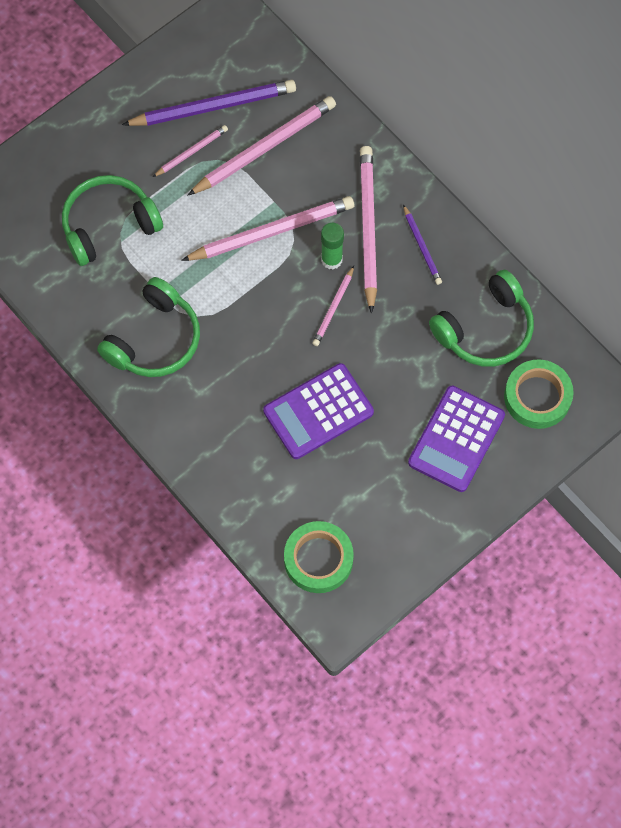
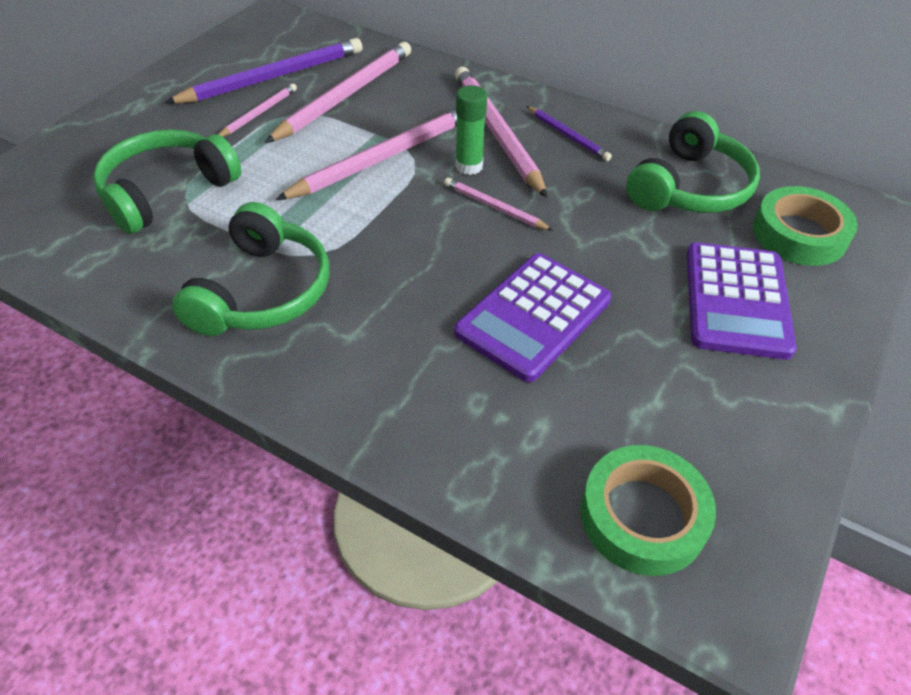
camera: 20 degrees left, 20 degrees down
pink pencil [312,266,354,346] -> pink pencil turned 120 degrees clockwise [444,177,553,231]

